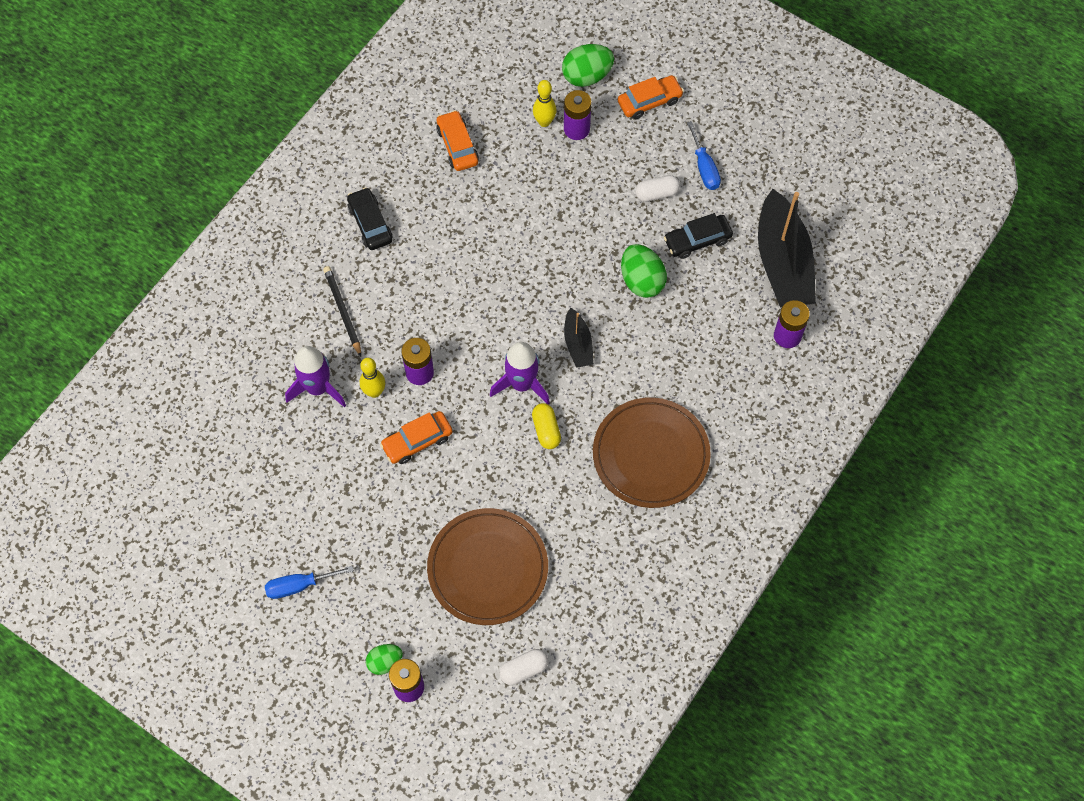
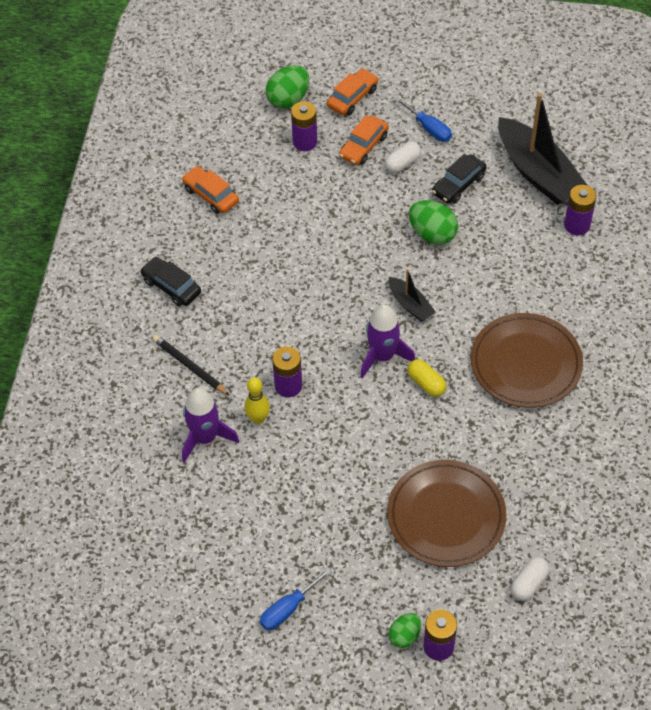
camera: 25 degrees left, 10 degrees down
orange car [380,411,453,464] -> orange car moved to [339,115,389,165]
yellow bowling pin [533,80,557,127] -> none

